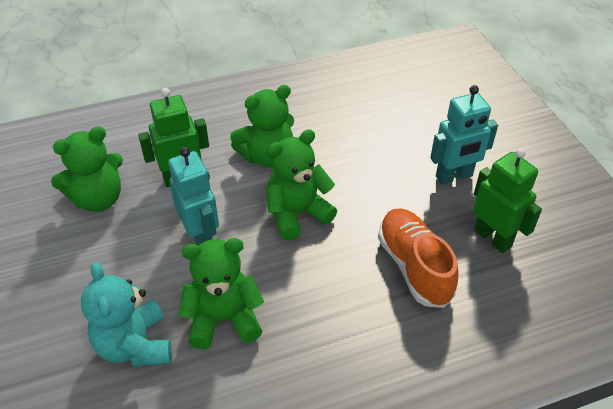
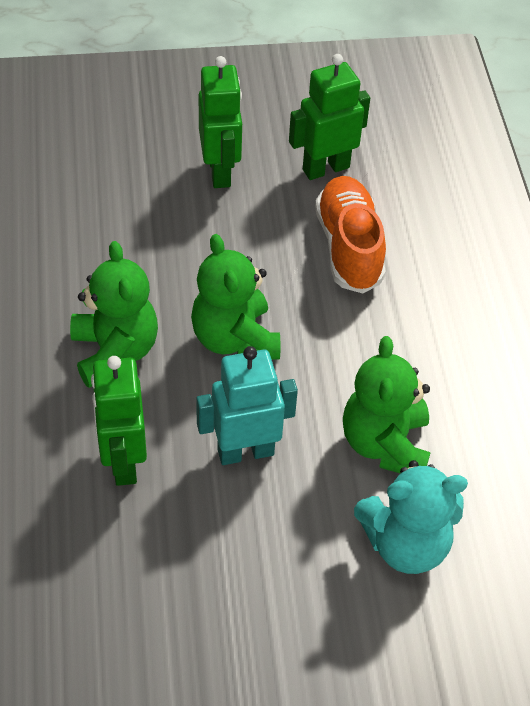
camera: 80 degrees left, 5 degrees up
green teddy bear [51,126,123,212] -> none
orange shoe [378,209,459,308] -> orange shoe turned 90 degrees clockwise [315,176,386,293]
turquoise robot [430,85,498,185] -> green robot [199,56,242,188]

